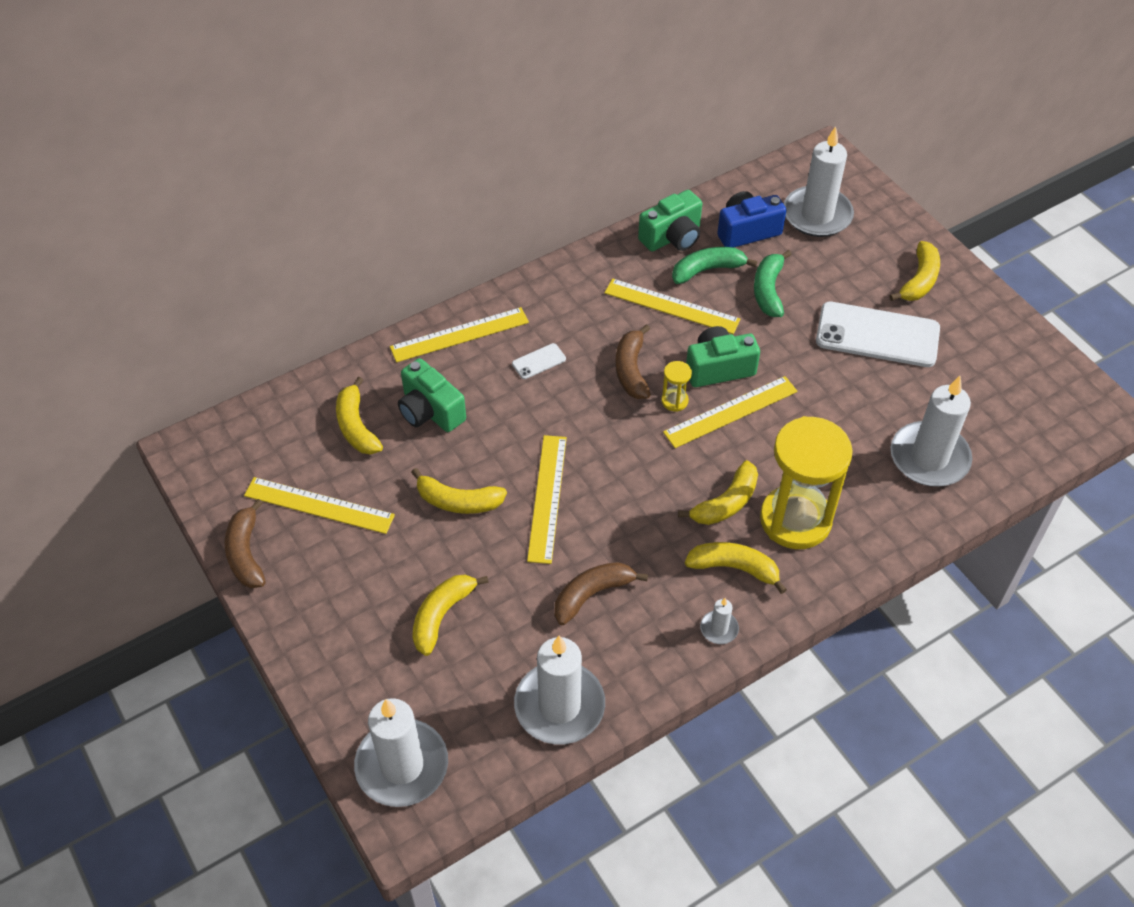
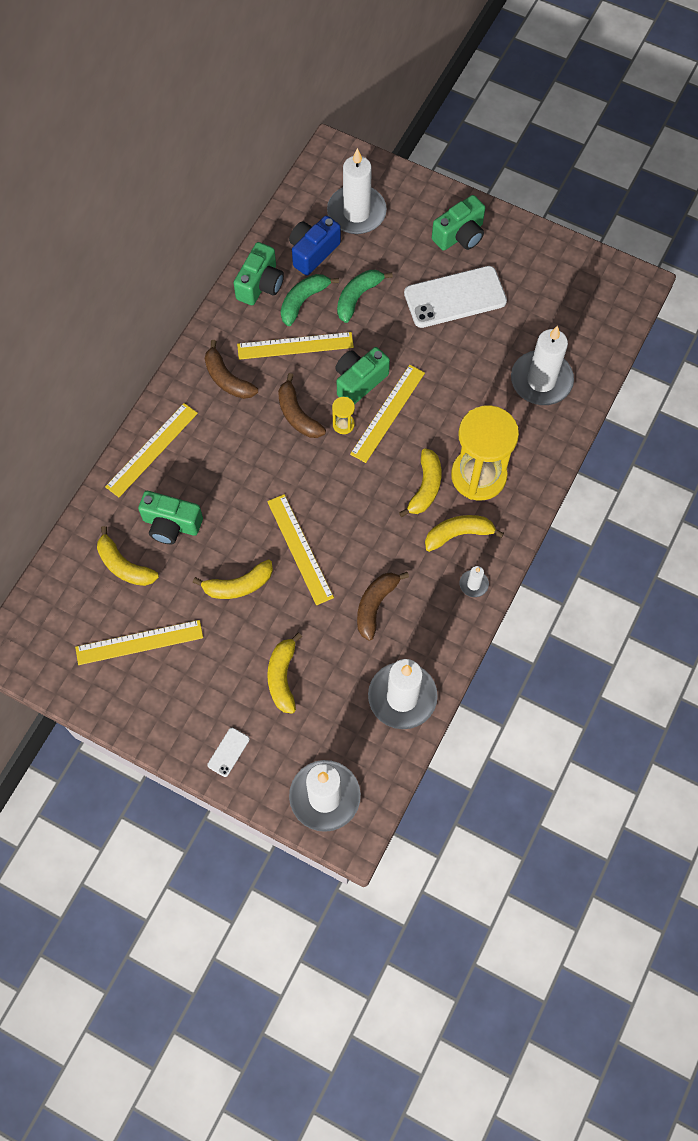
camera: 30 degrees left, 15 degrees up
brown banana [225,499,266,588] -> brown banana moved to [205,340,258,399]
white phone [512,343,566,379] -> white phone moved to [207,728,250,777]
green banana [754,250,792,317] -> green banana turned 60 degrees clockwise [337,270,393,323]
yellow banana [889,241,940,301] -> green camera [432,195,485,251]

